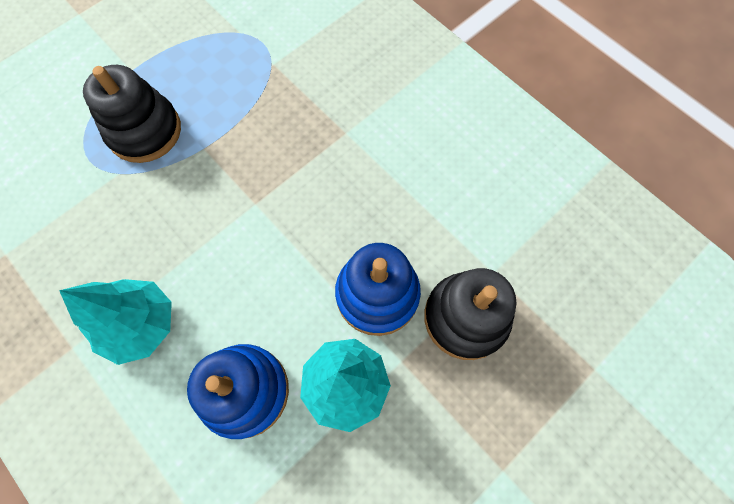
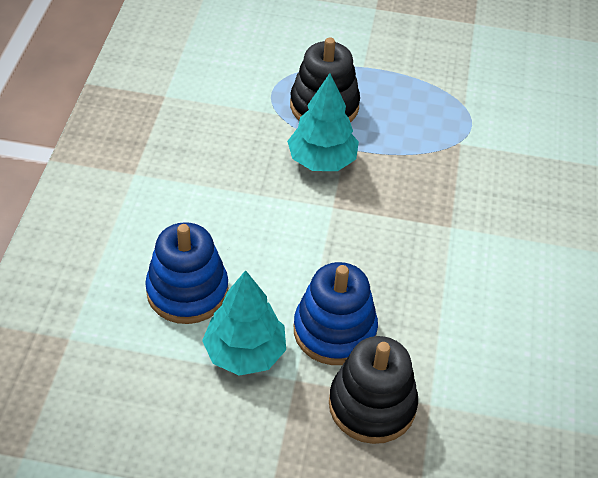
camera: 50 degrees right, 20 degrees down
turquoise tree [59,279,172,365] -> turquoise tree moved to [287,73,359,171]

